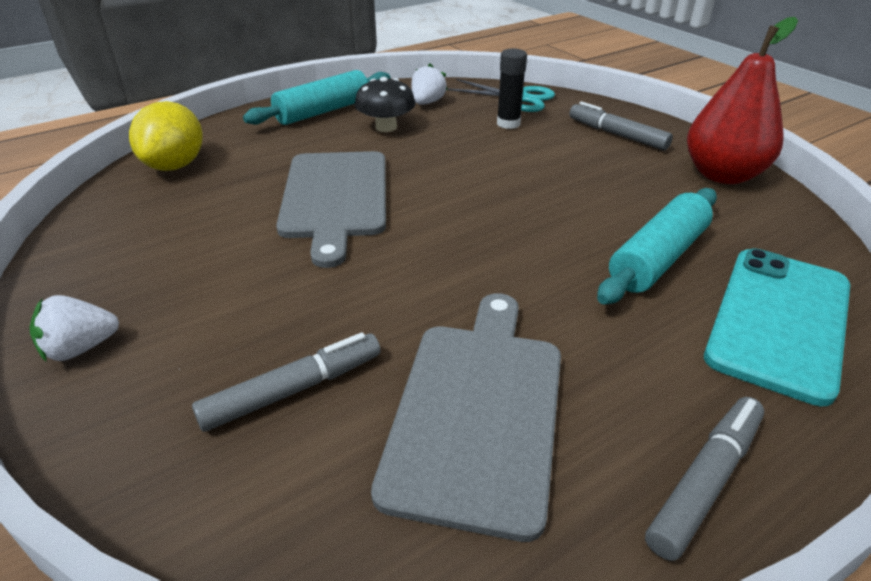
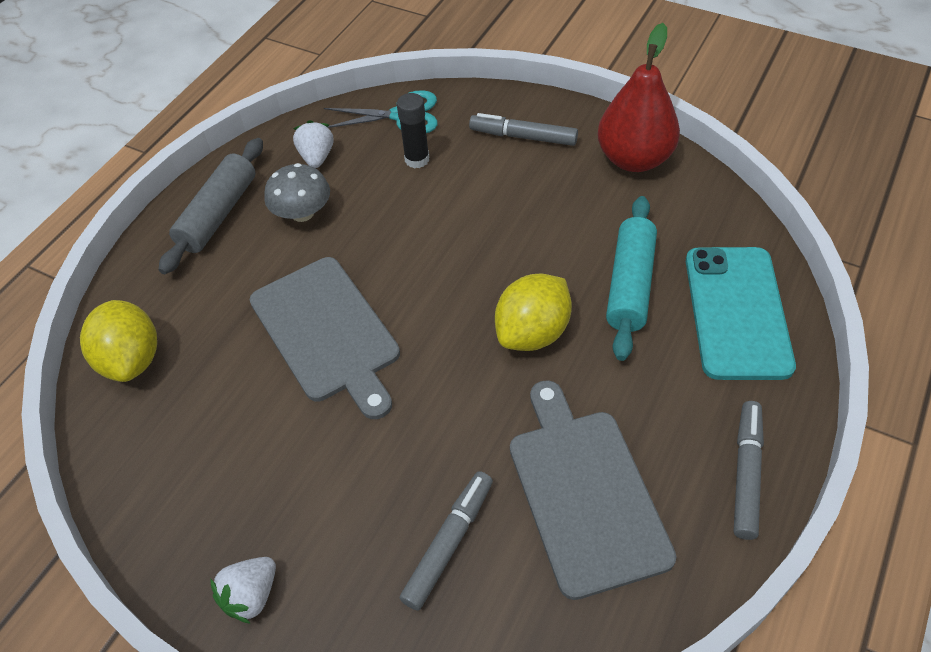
camera: 25 degrees left, 15 degrees up
turquoise rolling pin [243,70,390,125] -> grey rolling pin [159,138,263,274]
black mushroom [354,77,416,132] -> grey mushroom [264,163,330,222]
none -> yellow lemon [495,274,572,351]

